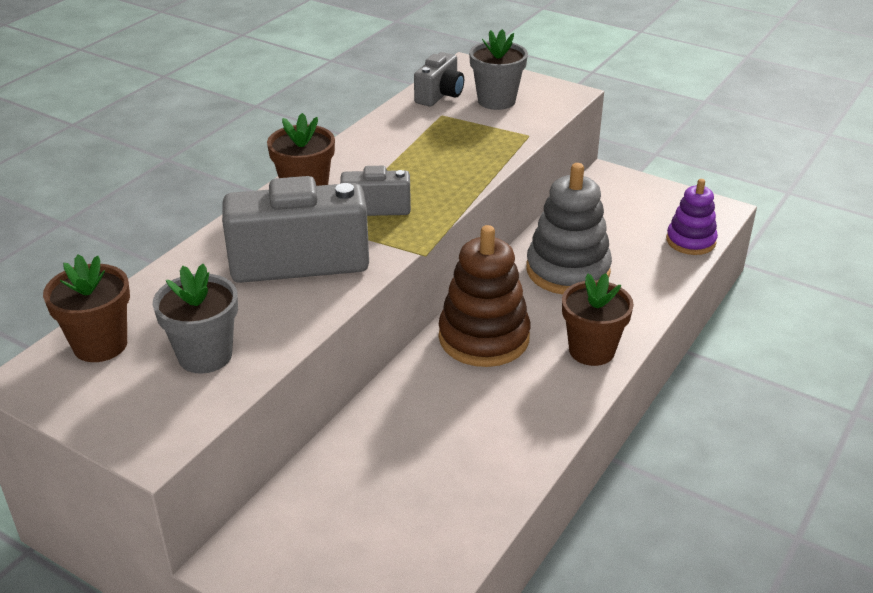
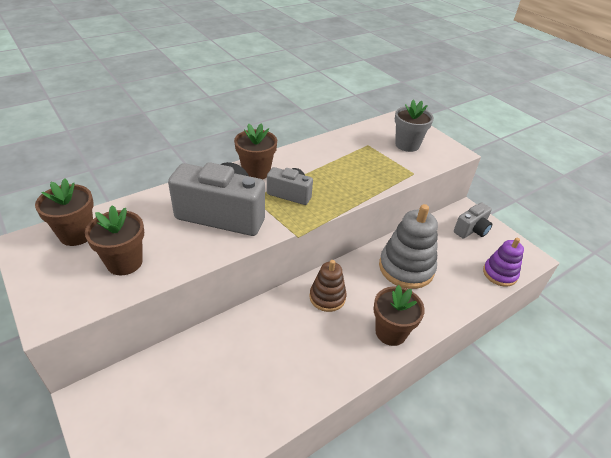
camera: 20 degrees right, 5 degrees up
grey flower pot [153,264,238,374] -> brown flower pot [85,205,144,275]
grey camera [414,52,464,107] -> grey camera moved to [454,202,492,239]
brown stacking toy [439,225,530,367] -> brown stacking toy [310,260,347,312], size x0.61

